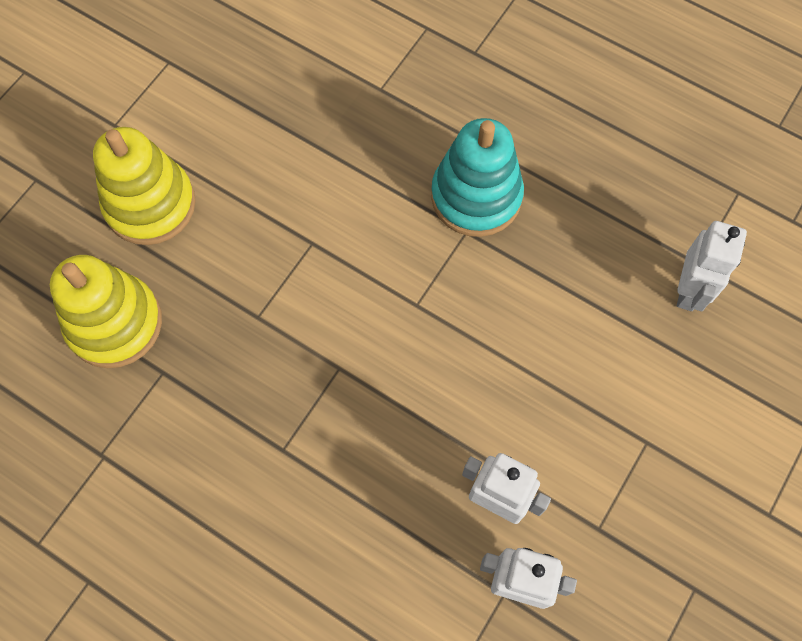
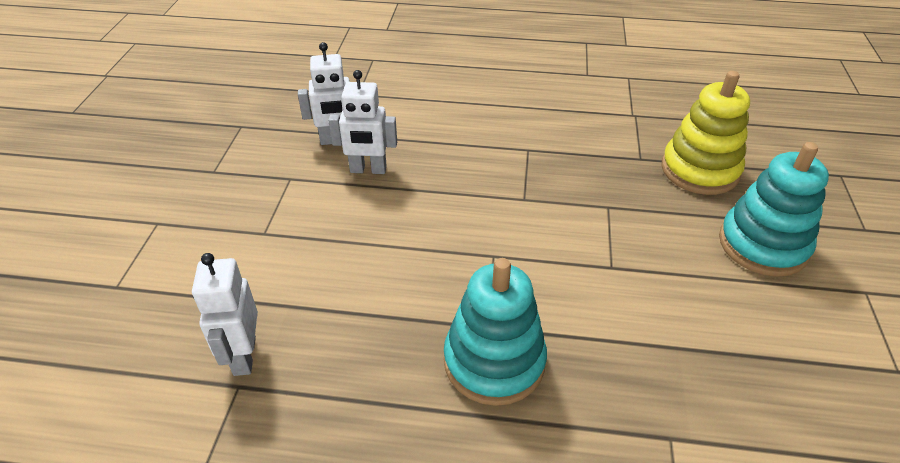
camera: 155 degrees right, 25 degrees down
yellow stacking toy [93,127,196,245] -> turquoise stacking toy [719,142,829,277]

